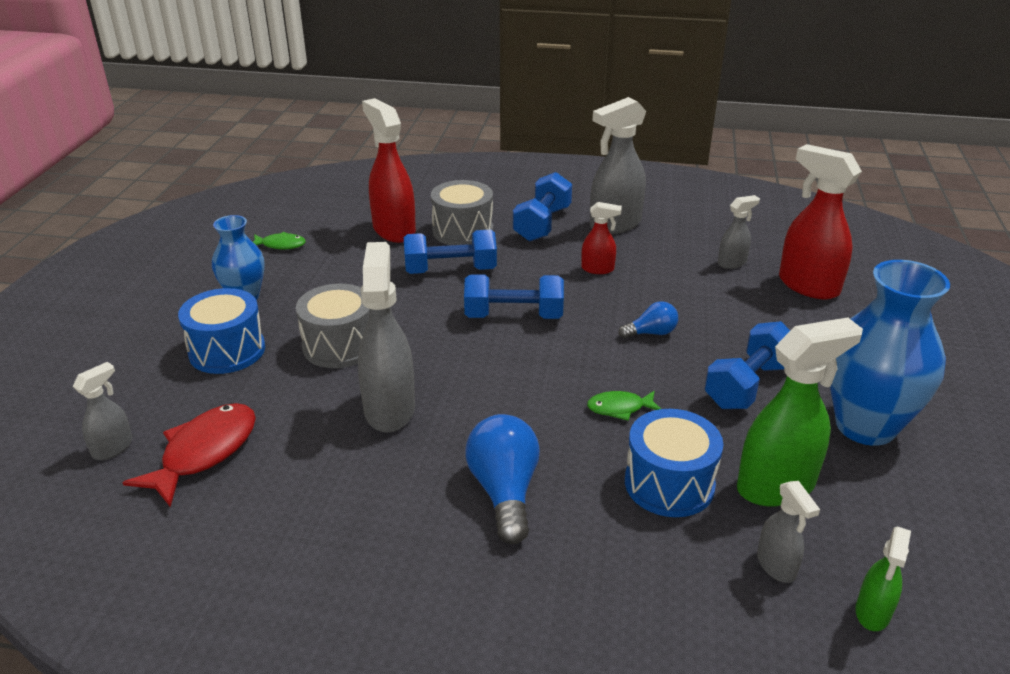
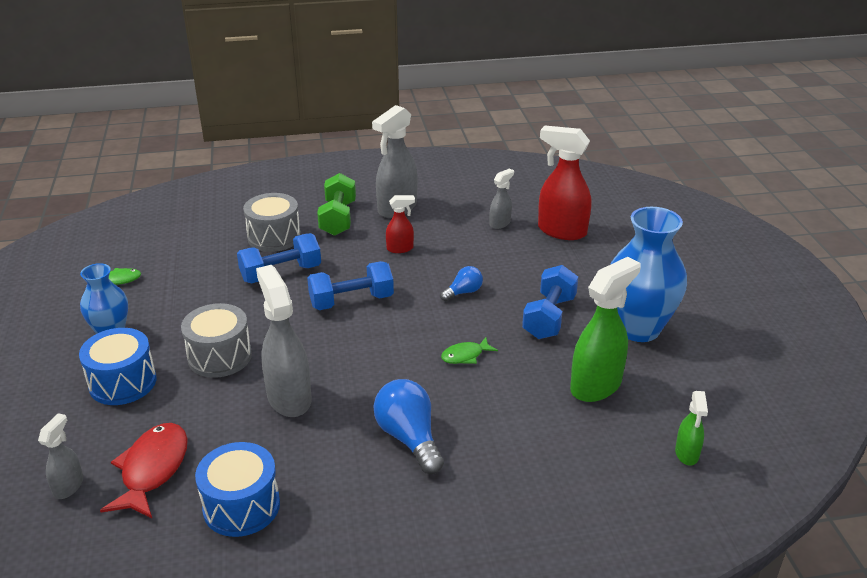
camera: 20 degrees left, 0 degrees up
red spray bottle [362,98,416,243] -> none
blue dumbbell [513,172,572,242] -> green dumbbell [317,173,356,236]
blue drum [625,409,723,517] -> blue drum moved to [195,442,280,537]
grey spray bottle [757,481,820,583] -> none

